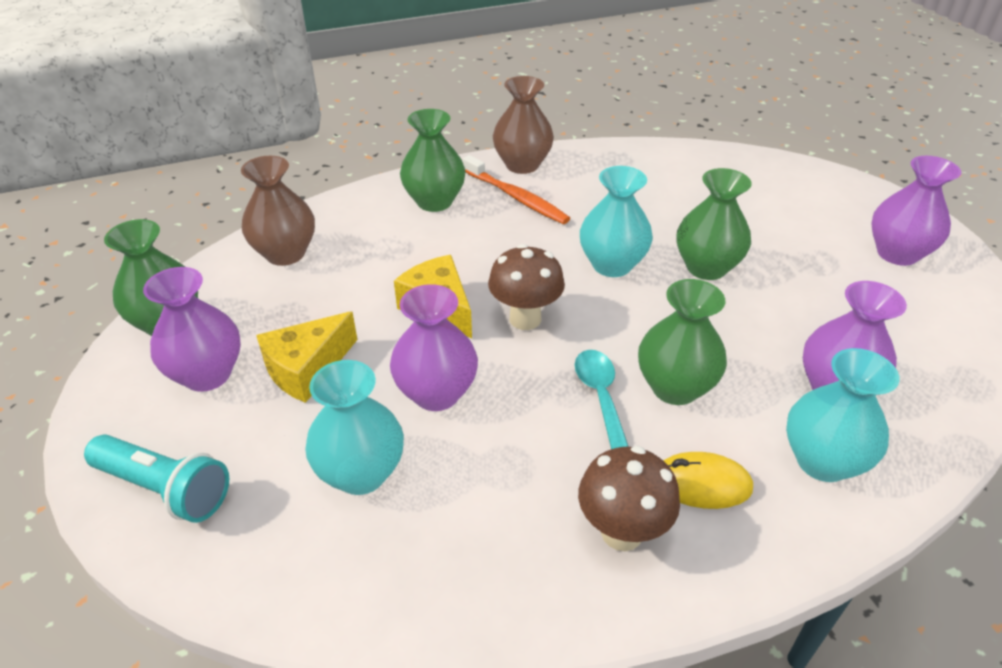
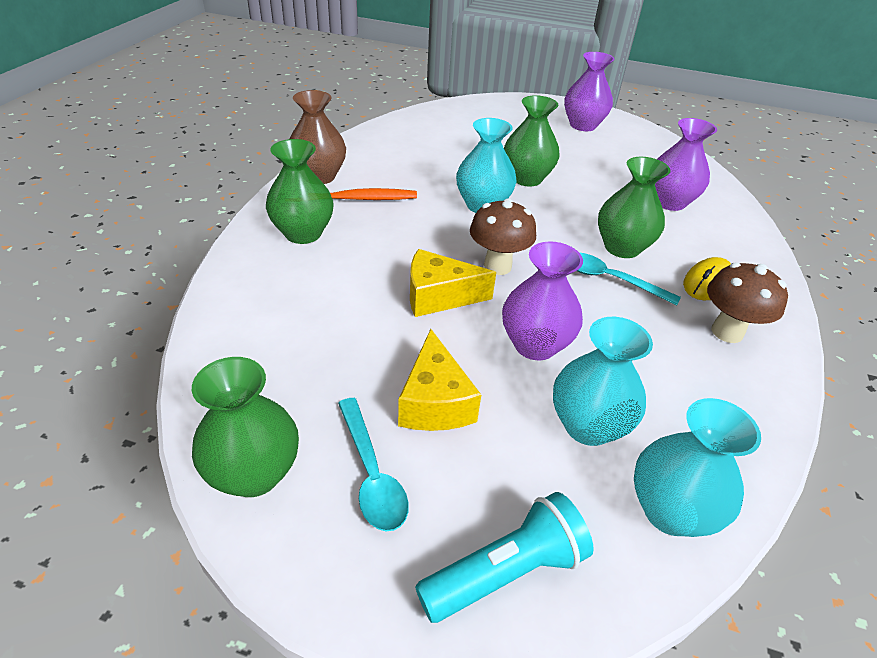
camera: 55 degrees left, 0 degrees up
purple vase [143,267,241,392] -> turquoise spoon [338,398,409,531]
brown vase [241,156,315,266] -> none
turquoise vase [786,348,900,482] -> turquoise vase moved to [634,398,761,537]

